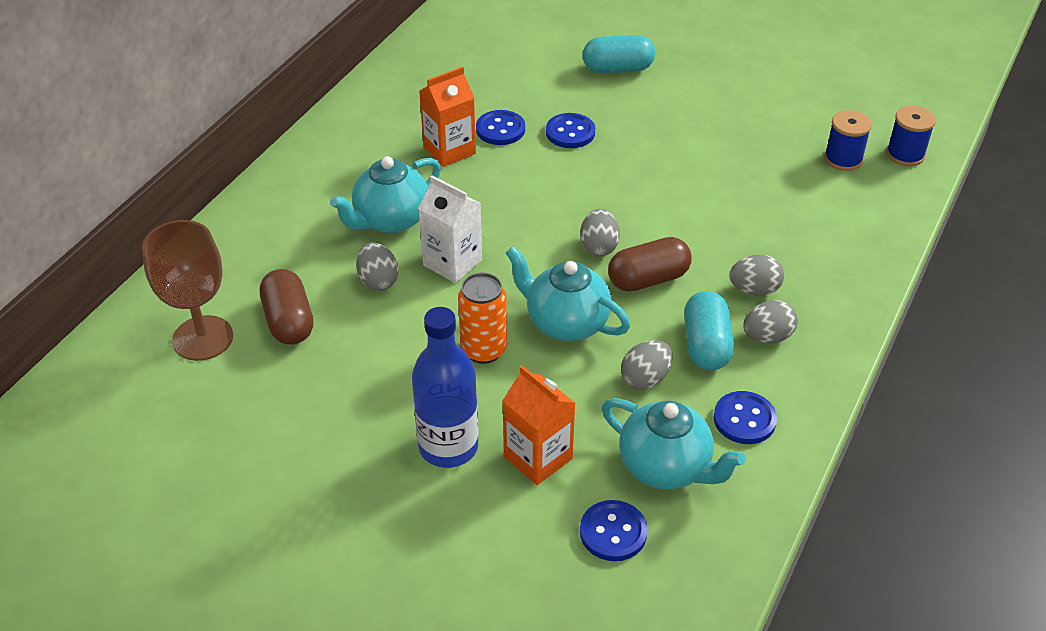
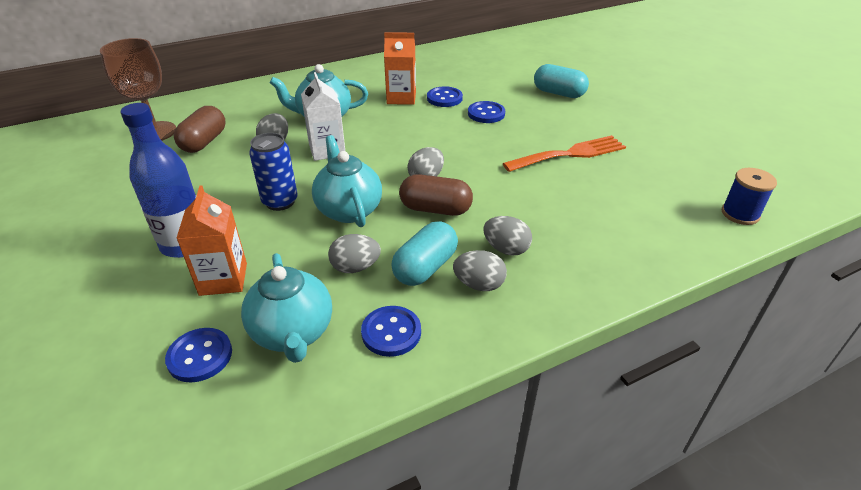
camera: 35 degrees right, 5 degrees down
orange can [458,273,507,364] -> blue can [249,133,298,211]
blue spool [824,110,872,171] -> none
none -> orange fork [503,135,626,172]

